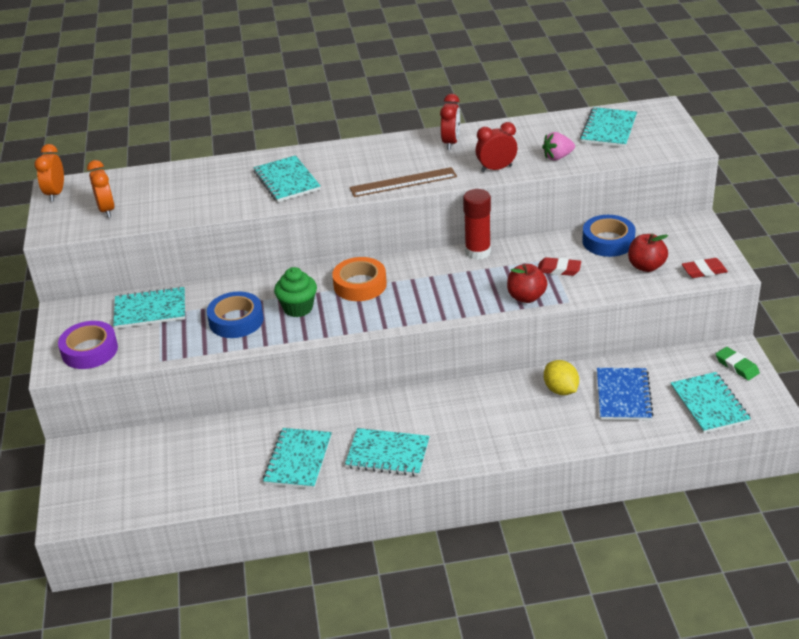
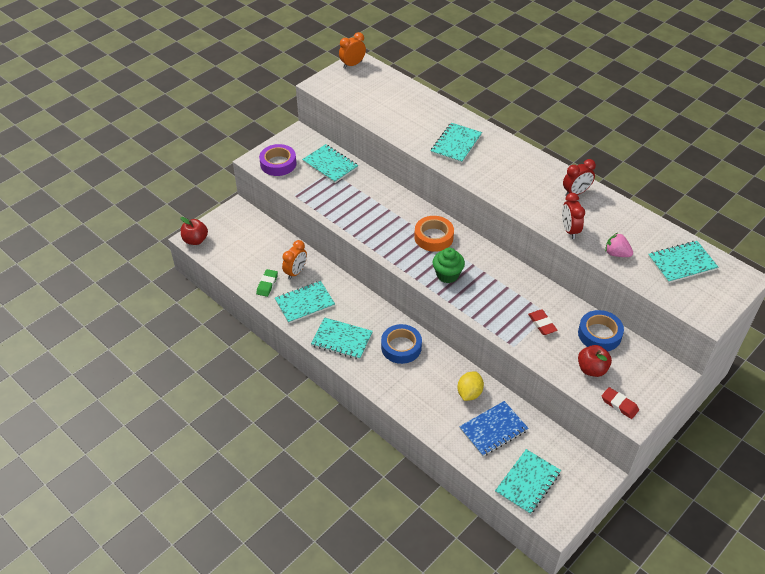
camera: 50 degrees right, 10 degrees up
orange clock [87,160,115,218] -> orange clock moved to [282,240,307,280]
blue tape [207,291,264,338] -> blue tape moved to [381,324,422,364]
green cupcake [274,267,317,317] -> green cupcake moved to [433,248,465,283]
turquoise notebook [345,428,430,476] -> turquoise notebook turned 45 degrees counterclockwise [311,317,373,360]
brown ruler [350,167,457,197] -> none
red glue stick [463,189,491,260] -> none
red clock [476,122,517,172] -> red clock turned 135 degrees counterclockwise [562,193,585,239]
red apple [507,264,547,303] -> red apple moved to [180,217,208,245]
green eraser [716,347,760,380] -> green eraser moved to [256,269,278,297]

